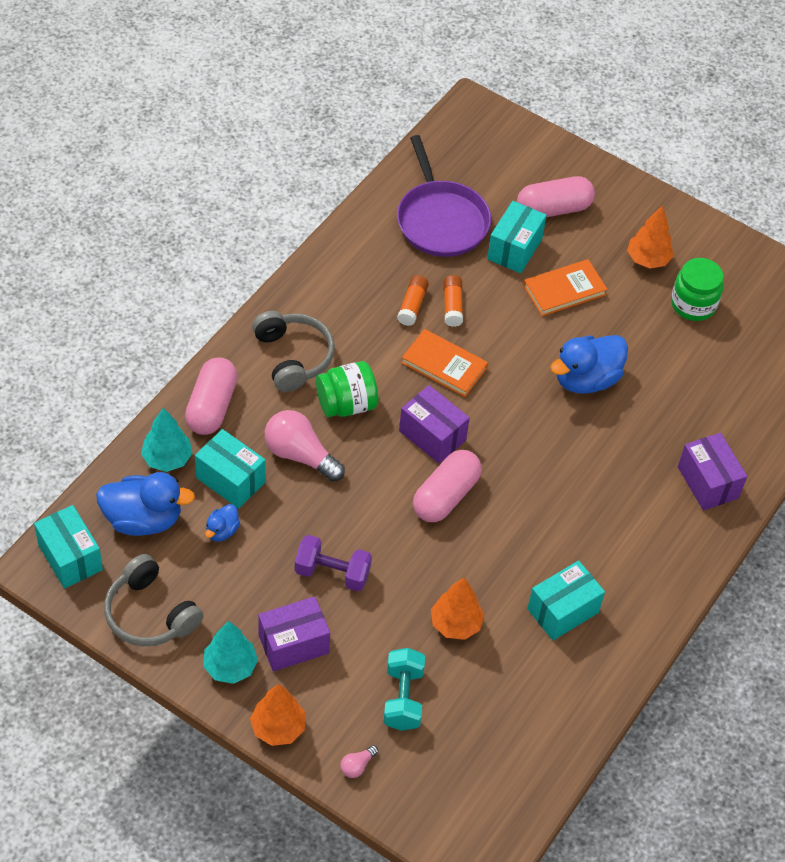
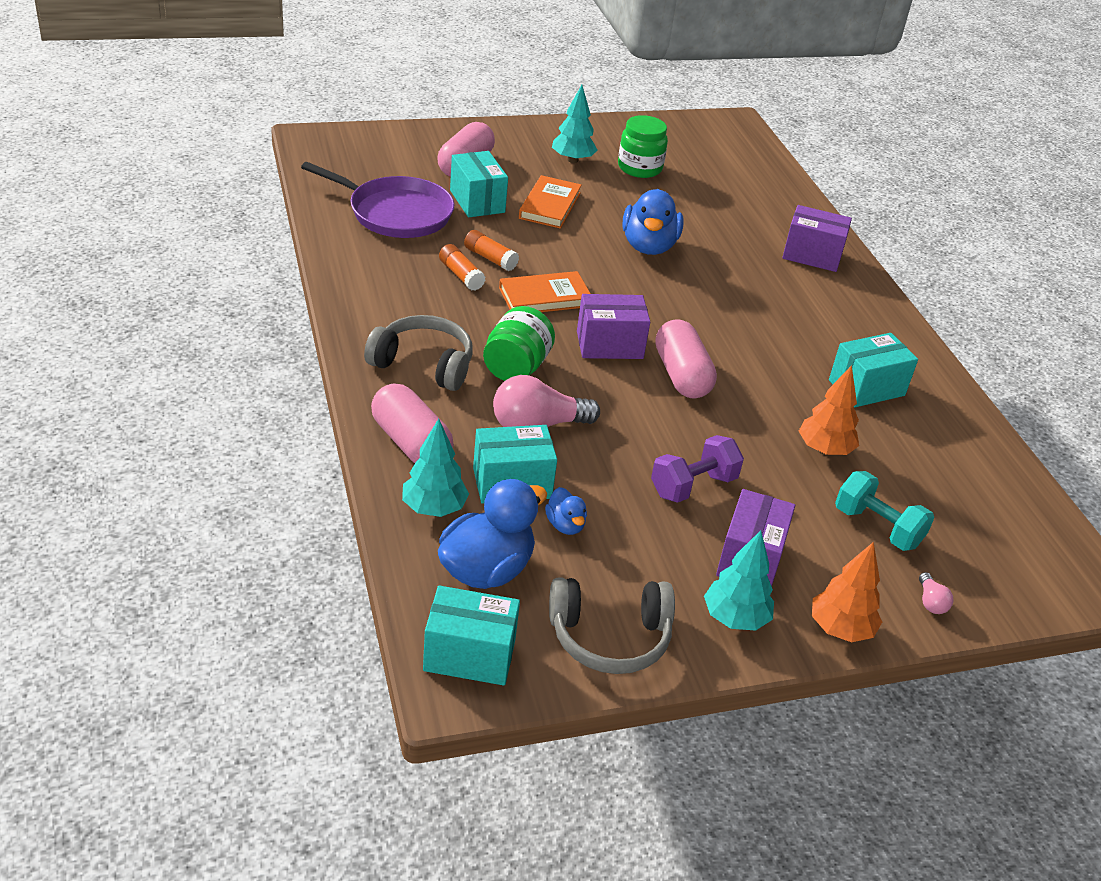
camera: 50 degrees left, 15 degrees down
turquoise box [527,560,605,641] -> turquoise box turned 60 degrees clockwise [829,333,918,407]
orange tree [627,206,674,269] -> turquoise tree [552,85,597,163]

